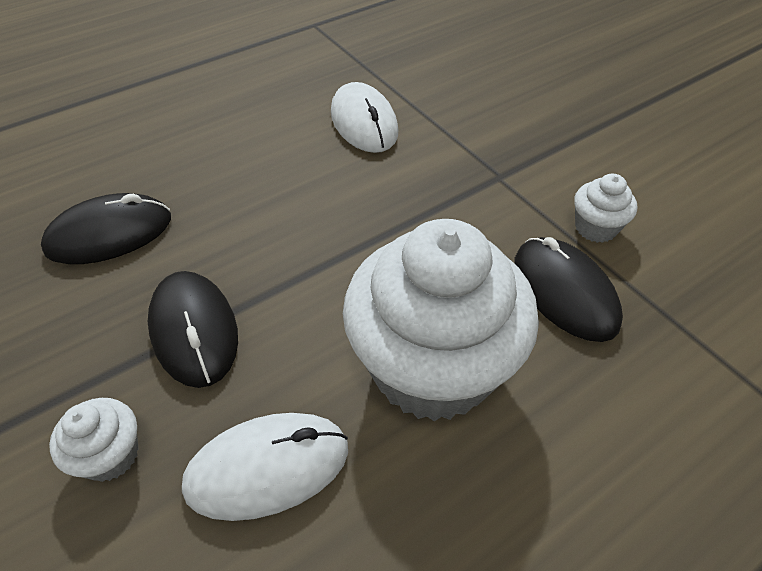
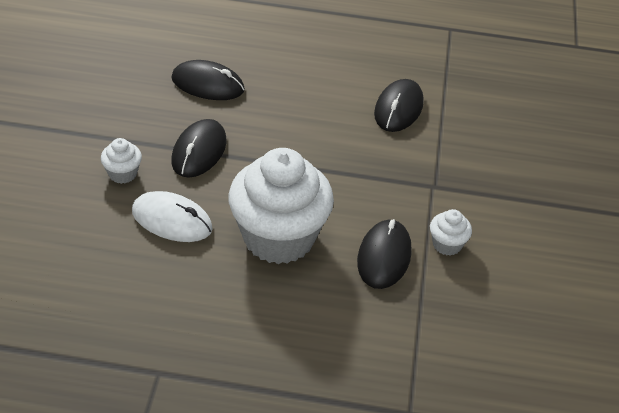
camera: 40 degrees right, 5 degrees down
white mouse [331,82,398,153] -> black mouse [374,79,424,132]

